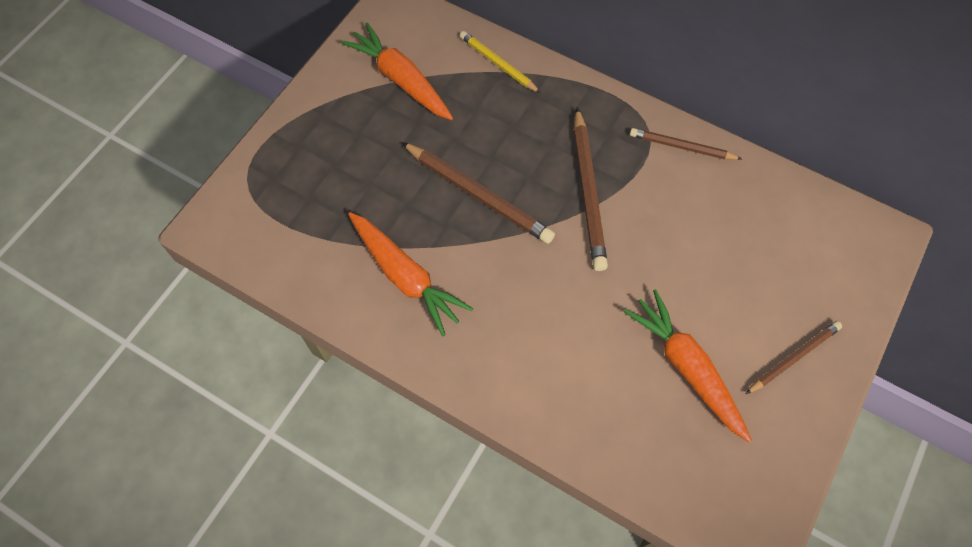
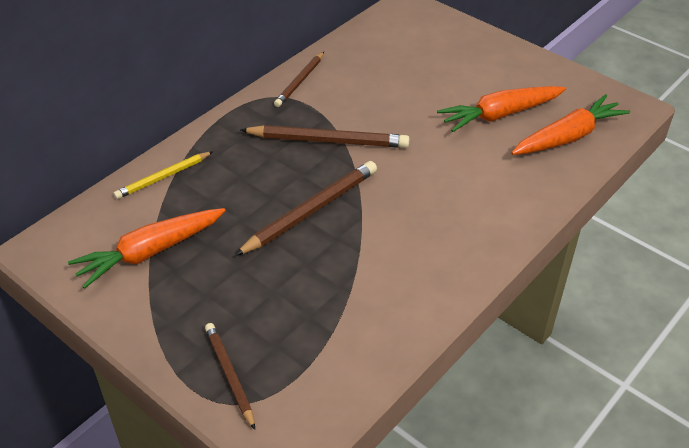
camera: 80 degrees left, 20 degrees down
orange carrot [348,212,473,336] -> orange carrot moved to [511,94,630,155]
brown pencil [746,321,842,394] -> brown pencil moved to [205,323,255,430]

